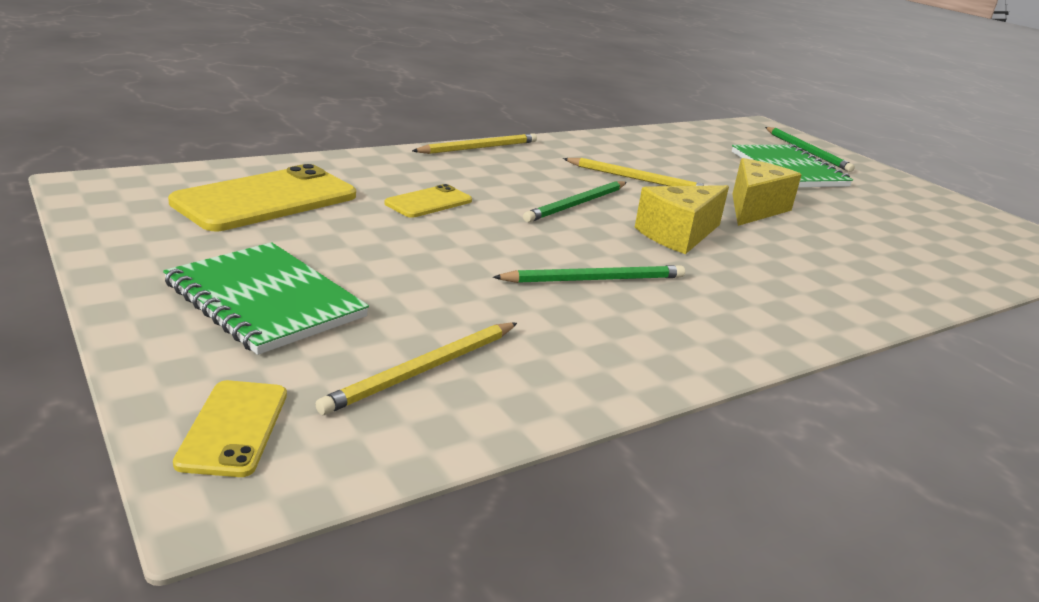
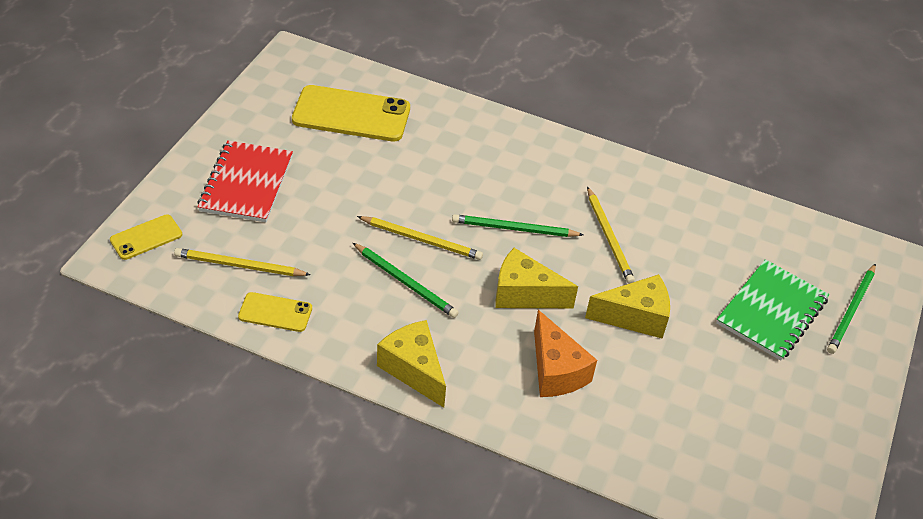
camera: 55 degrees right, 20 degrees up
green notebook [163,242,369,355] -> red notebook [197,140,293,222]
yellow phone [384,184,472,218] -> yellow phone moved to [238,292,312,332]
yellow pencil [412,133,537,154] -> yellow pencil moved to [357,216,483,260]
none -> yellow cheese [377,320,446,408]
none -> orange cheese [534,310,597,397]

